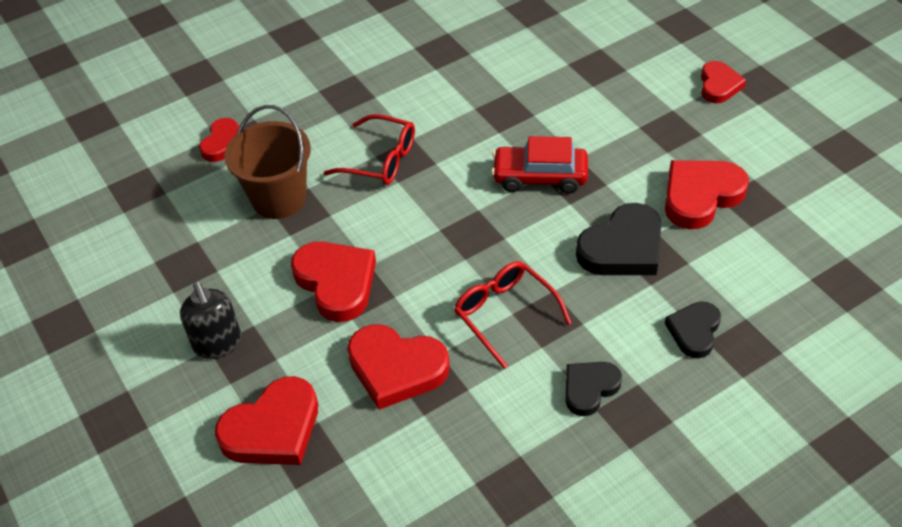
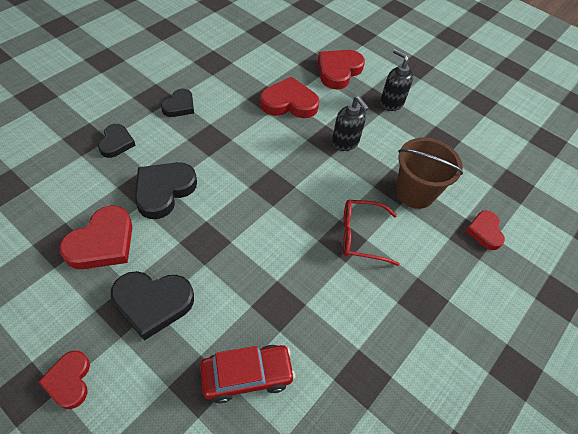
camera: 155 degrees right, 5 degrees up
red heart [291,242,376,322] -> black soap dispenser [332,96,369,151]
red glasses [454,261,571,369] -> none
red car [491,136,588,194] -> red car moved to [200,345,295,403]
none -> black heart [111,271,194,341]

